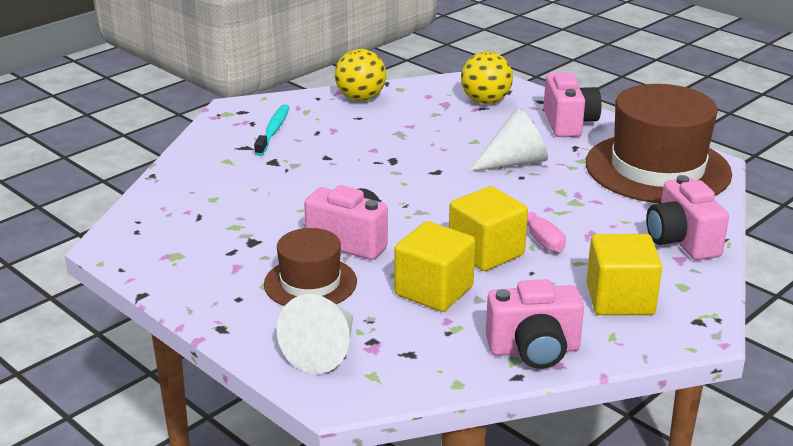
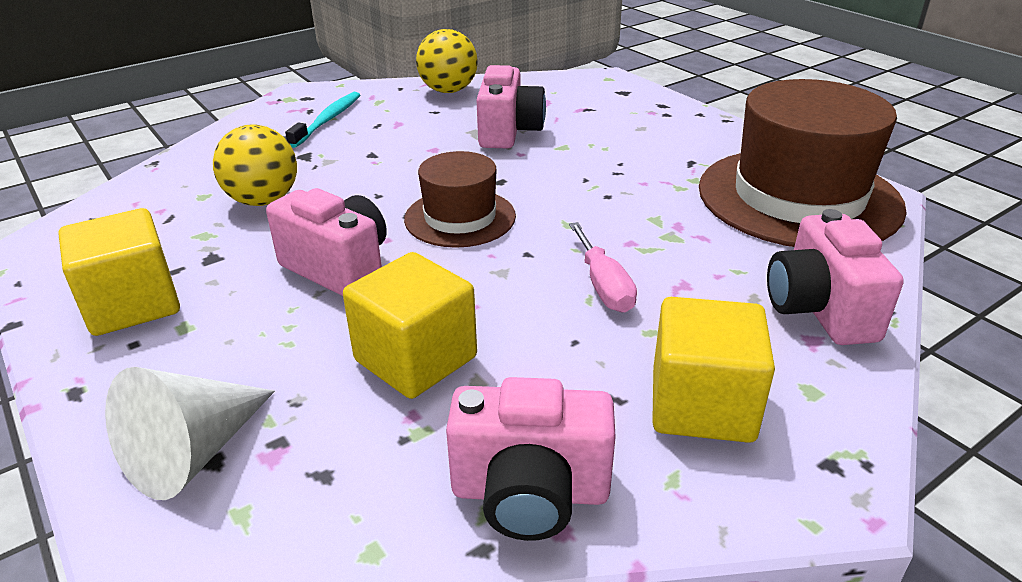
camera: 10 degrees right, 5 degrees up
brown hat [264,228,357,306] -> brown hat moved to [404,151,516,248]
yellow cube [449,186,528,271] -> yellow cube moved to [59,208,180,336]
yellow ball [461,52,513,104] -> yellow ball moved to [213,124,297,206]
white cone [469,108,548,172] -> none
pink camera [544,73,602,137] -> pink camera moved to [477,65,546,148]

